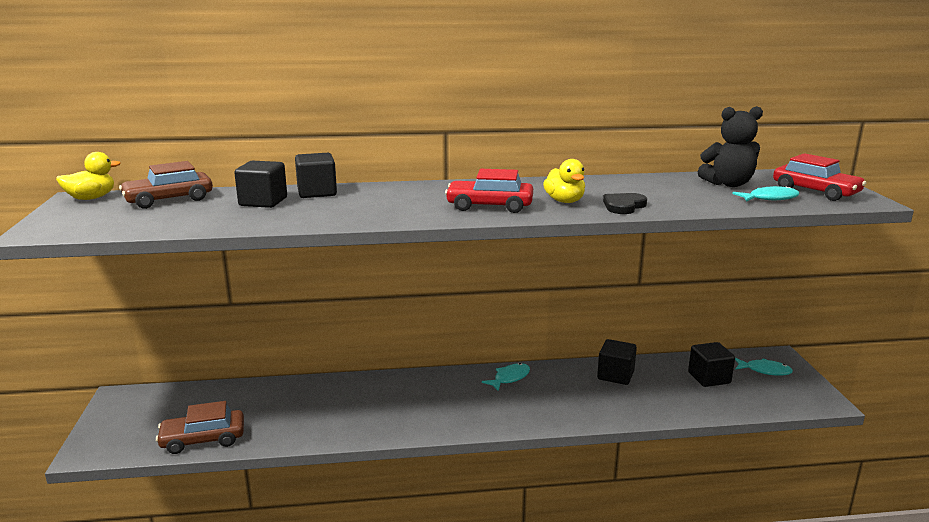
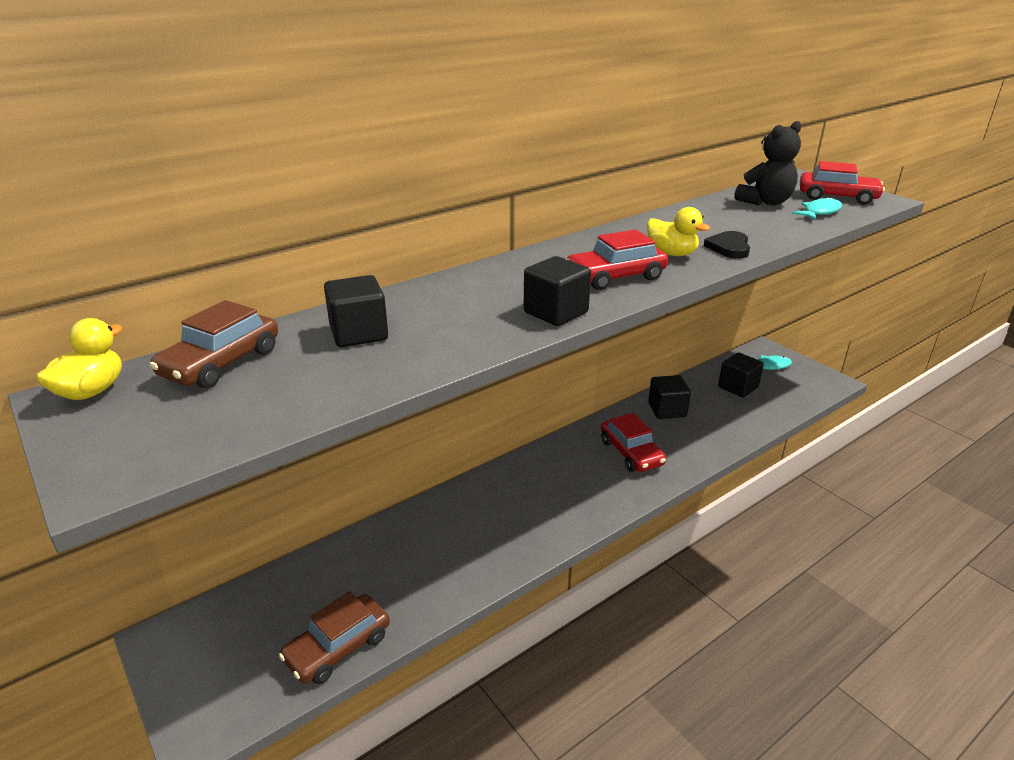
camera: 30 degrees left, 10 degrees up
black cube [295,153,337,198] -> black cube moved to [524,256,591,326]
turquoise fish [482,363,530,391] -> none
none -> red car [601,413,666,472]

